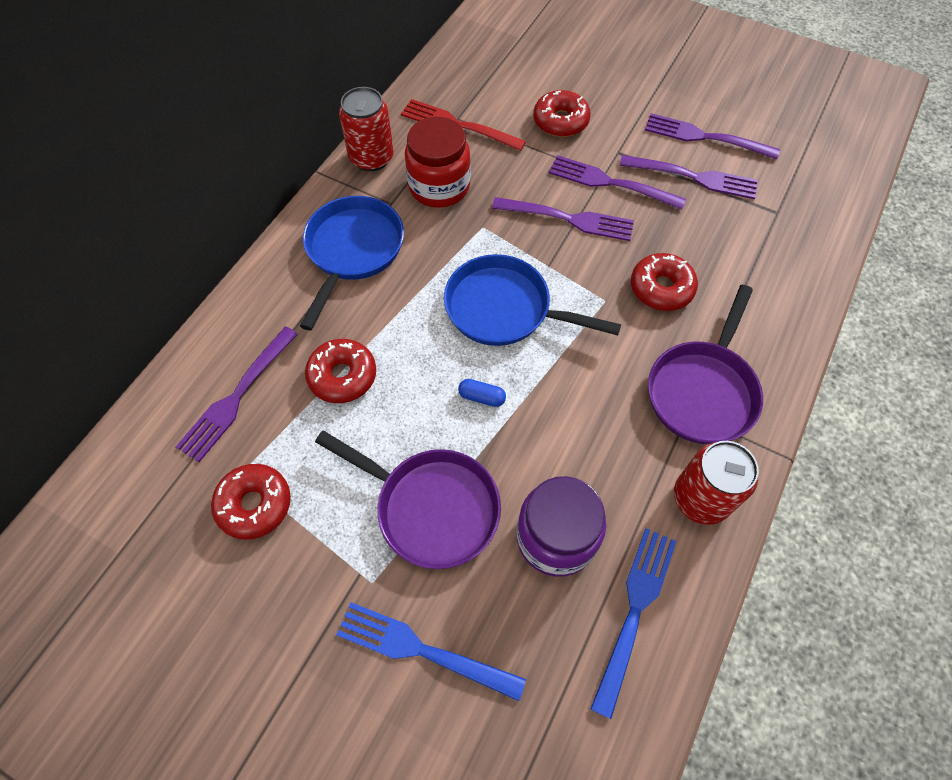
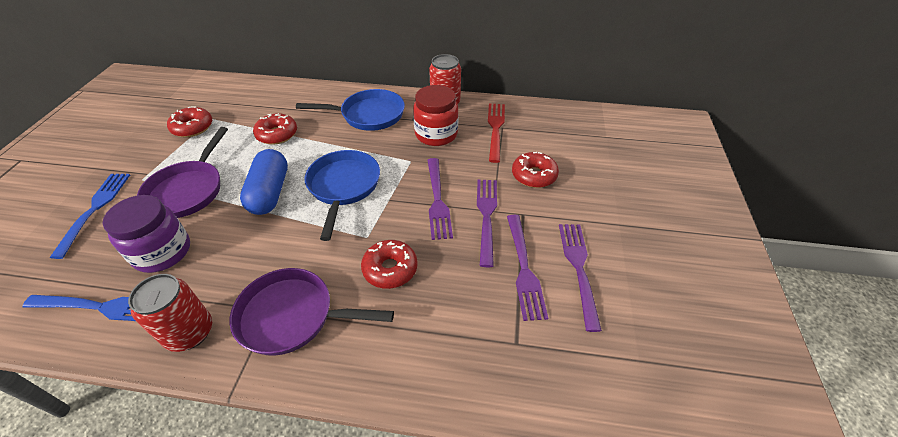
camera: 70 degrees right, 15 degrees down
purple fork [176,326,298,462] -> none
blue capsule [458,379,506,407] -> blue capsule [240,149,288,215], size x2.40

